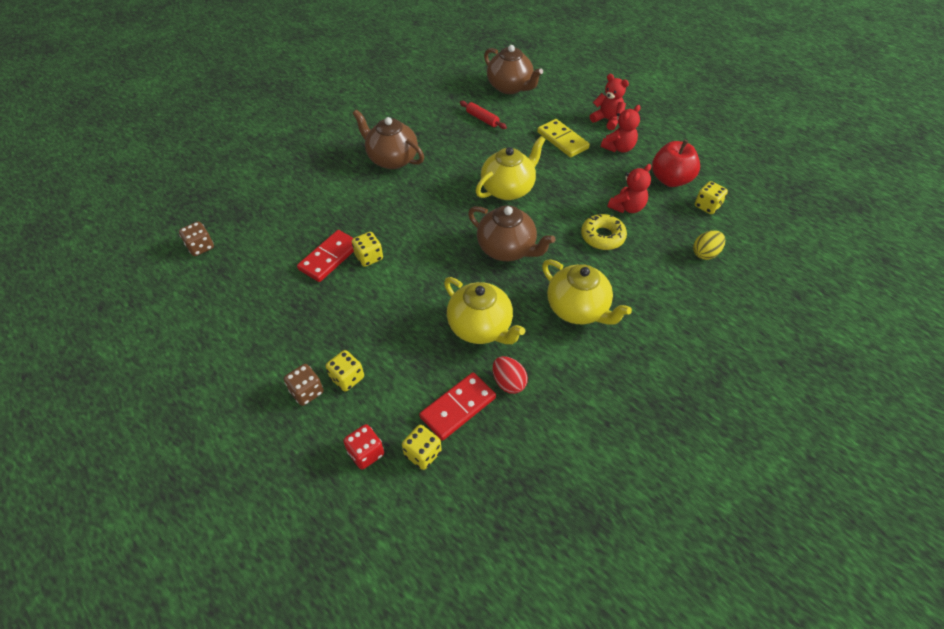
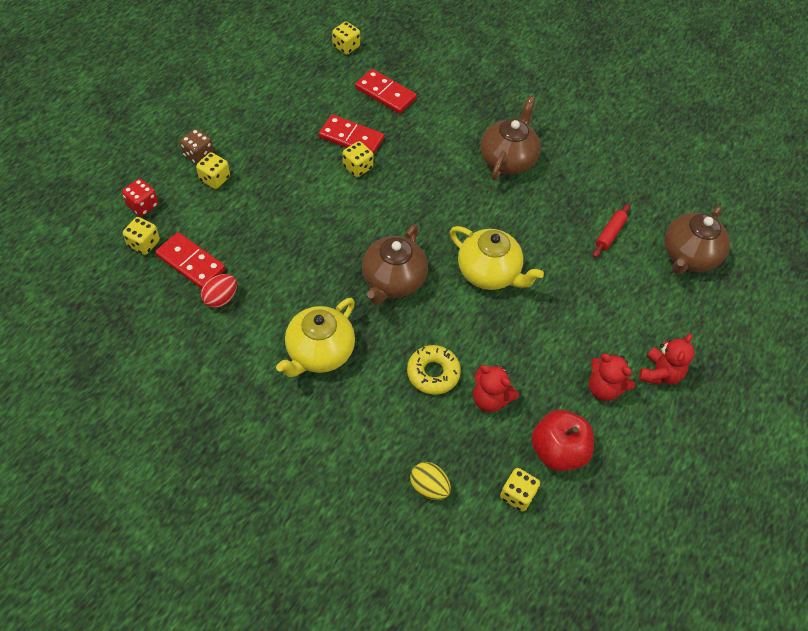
camera: 75 degrees right, 5 degrees up
brown dice [179,221,214,256] -> yellow dice [332,21,360,55]
yellow teapot [444,277,525,344] -> none
yellow domino [537,119,590,157] -> none
none -> red domino [355,69,417,114]

